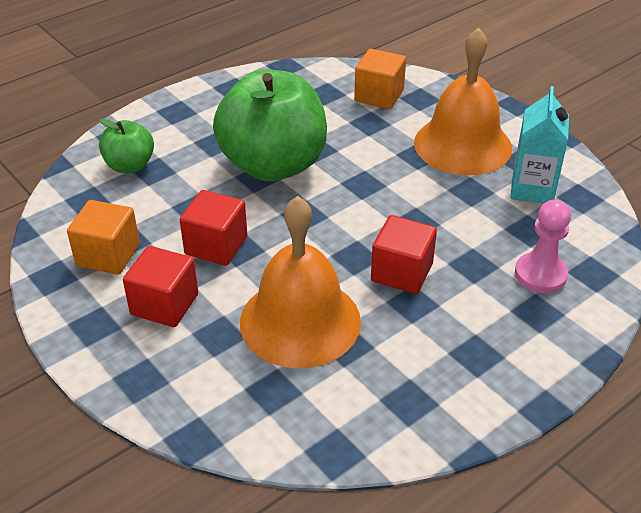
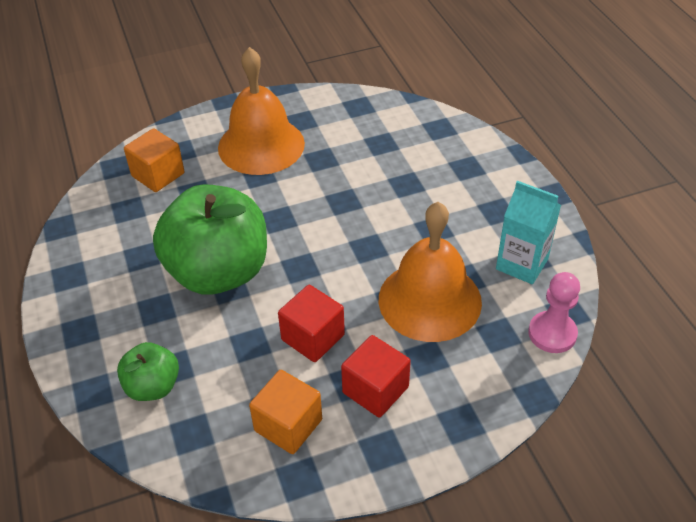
camera: 70 degrees left, 5 degrees up
red cube [371,215,437,294] -> none
turquoise carton [510,86,569,203] -> turquoise carton moved to [496,181,561,284]
pink pawn [515,199,571,293] -> pink pawn moved to [528,272,580,353]

